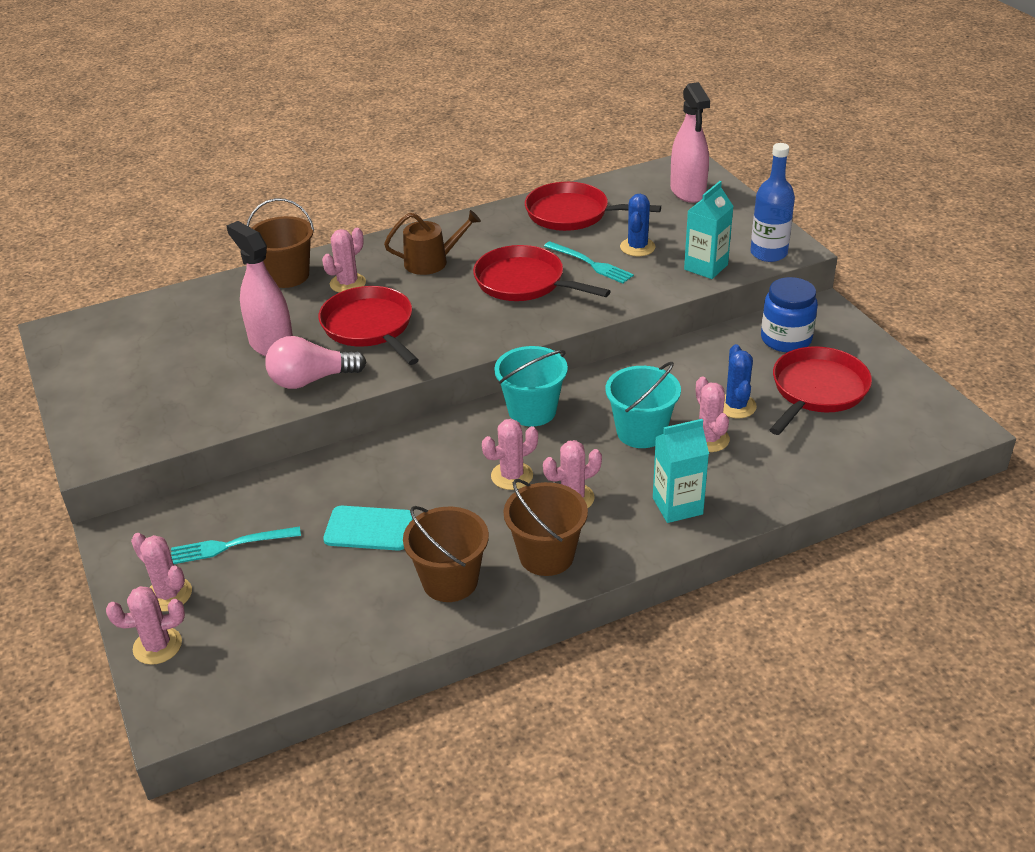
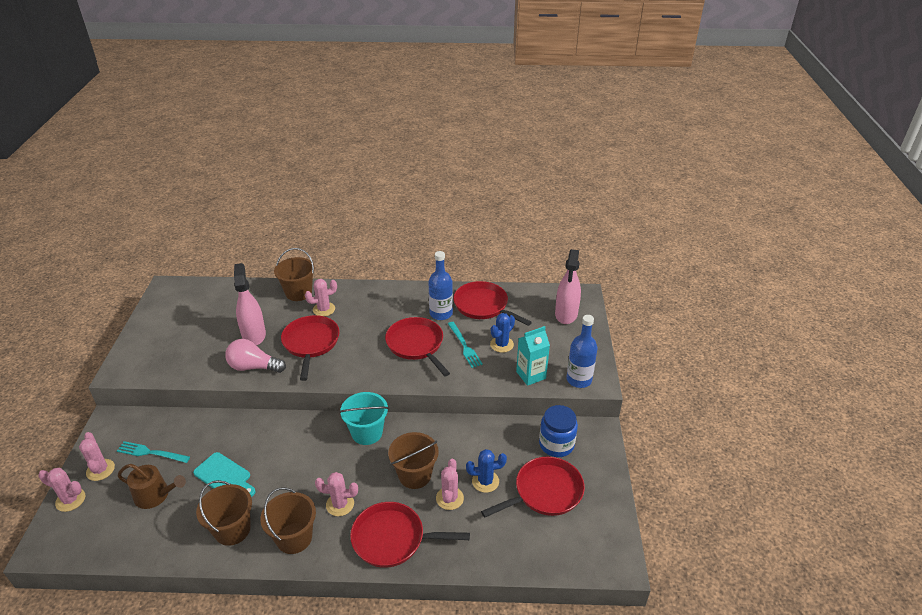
camera: 25 degrees right, 0 degrees up
brown watering can [384,210,481,275] -> brown watering can moved to [117,464,186,509]
pink cactus [482,419,538,490] -> none
turquoise bucket [606,362,681,448] -> brown bucket [388,432,439,489]
turquoise carton [653,419,709,523] -> red pan [350,502,470,568]
blue cactus [723,344,757,418] -> blue cactus turned 60 degrees clockwise [466,449,507,493]
none -> blue bottle [428,251,453,320]

